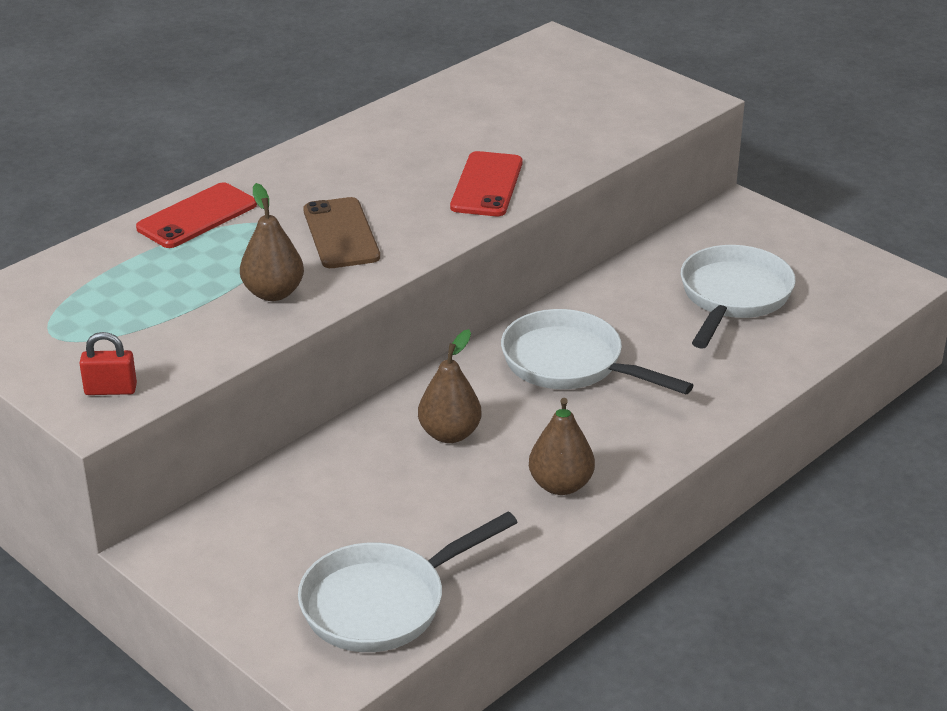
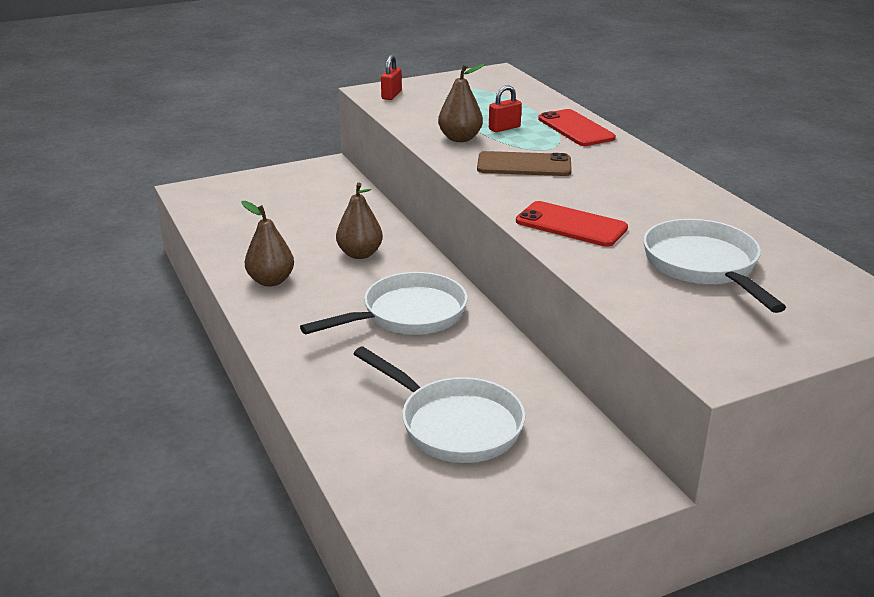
camera: 110 degrees right, 5 degrees down
white pan [298,512,518,652] -> white pan moved to [643,219,786,313]
none -> red padlock [489,85,522,132]

